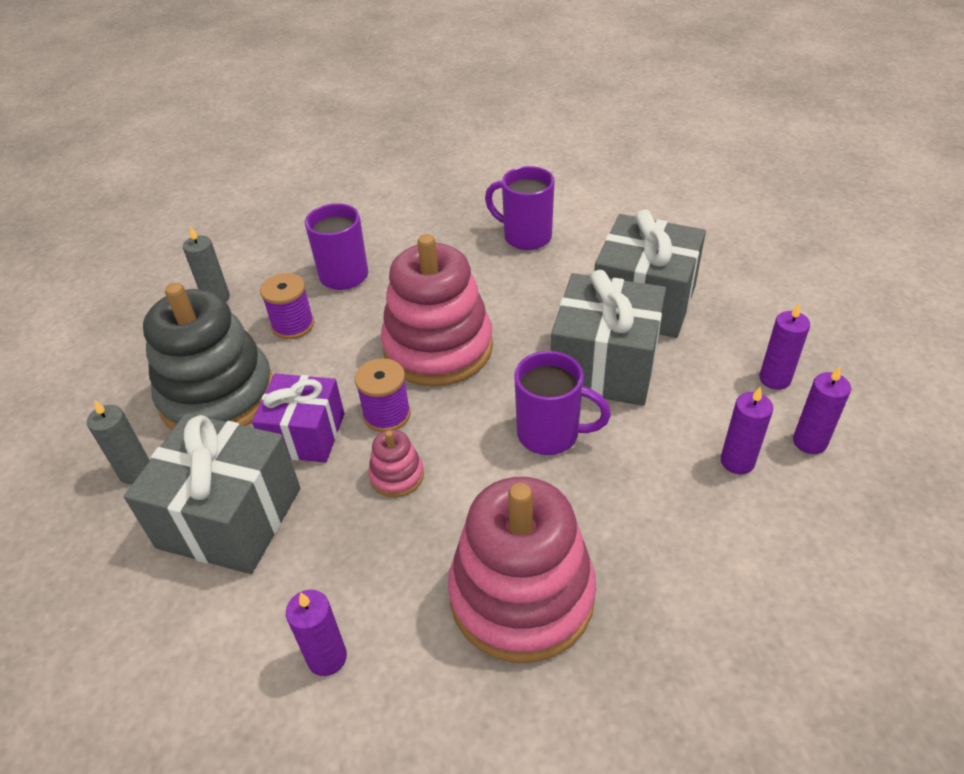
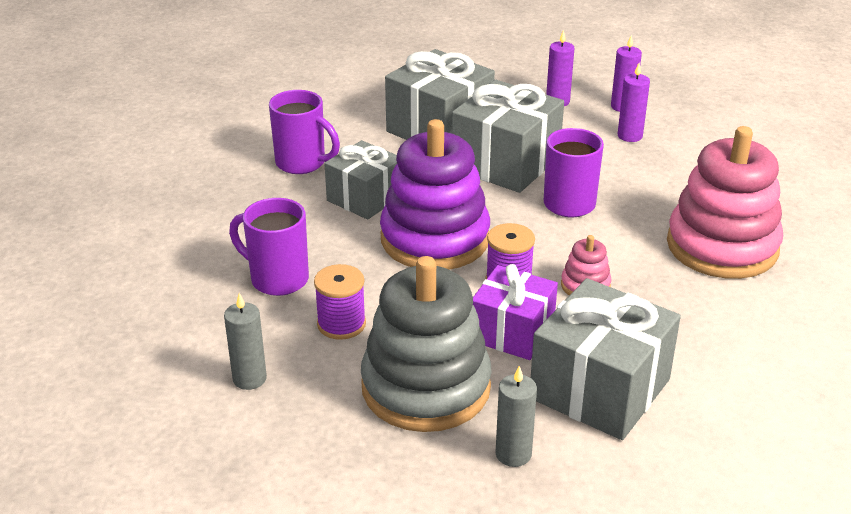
camera: 75 degrees left, 10 degrees down
purple candle [286,590,347,676] -> none
pink stacking toy [381,234,493,387] -> purple stacking toy [380,119,490,270]
purple mug [485,166,555,250] -> purple mug turned 105 degrees counterclockwise [269,90,340,174]
none -> grey gift [324,140,397,220]

